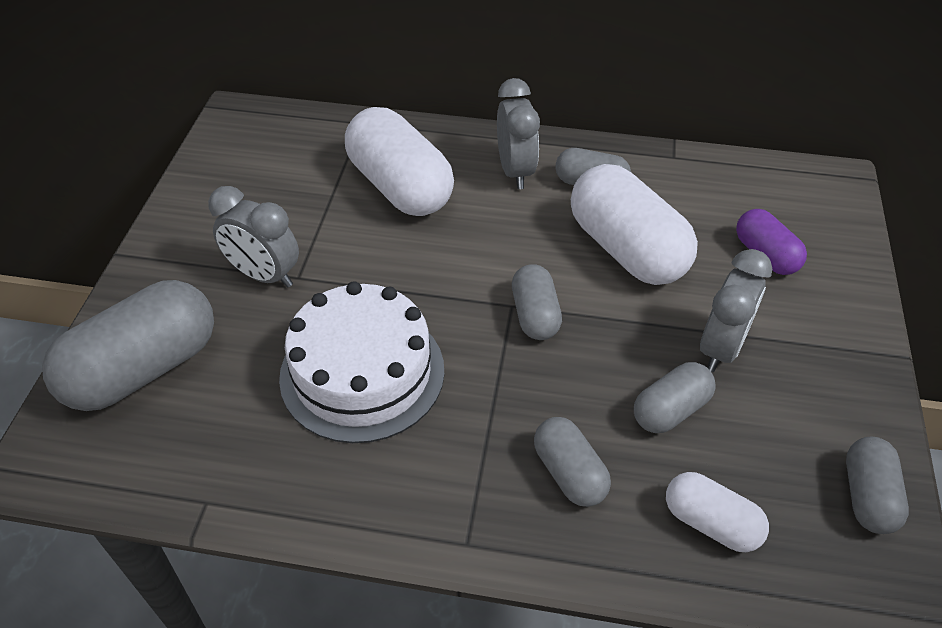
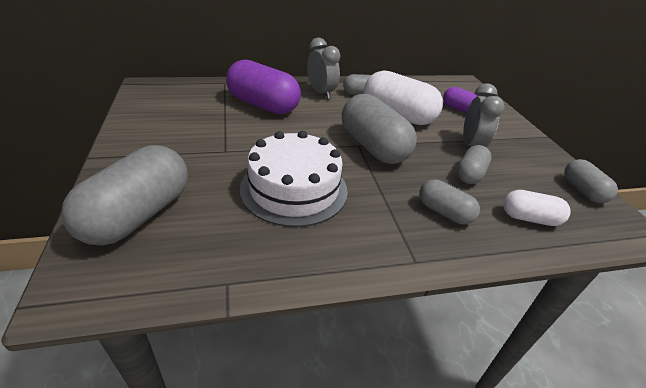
camera: 25 degrees left, 10 degrees down
grey clock [208,186,299,288] -> none
white capsule [345,107,454,216] -> purple capsule [226,60,301,114]
grey capsule [512,264,562,340] -> grey capsule [342,94,417,164], size x1.85

